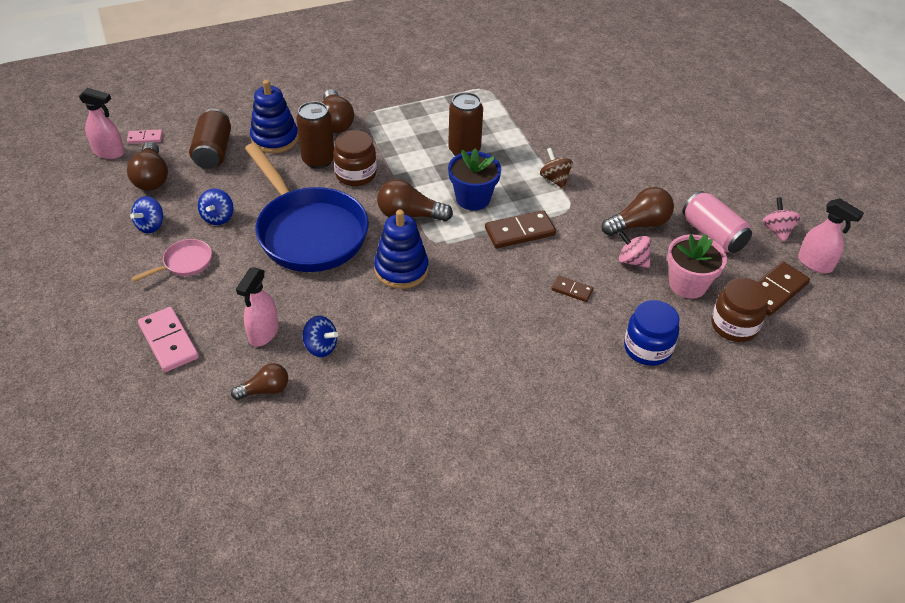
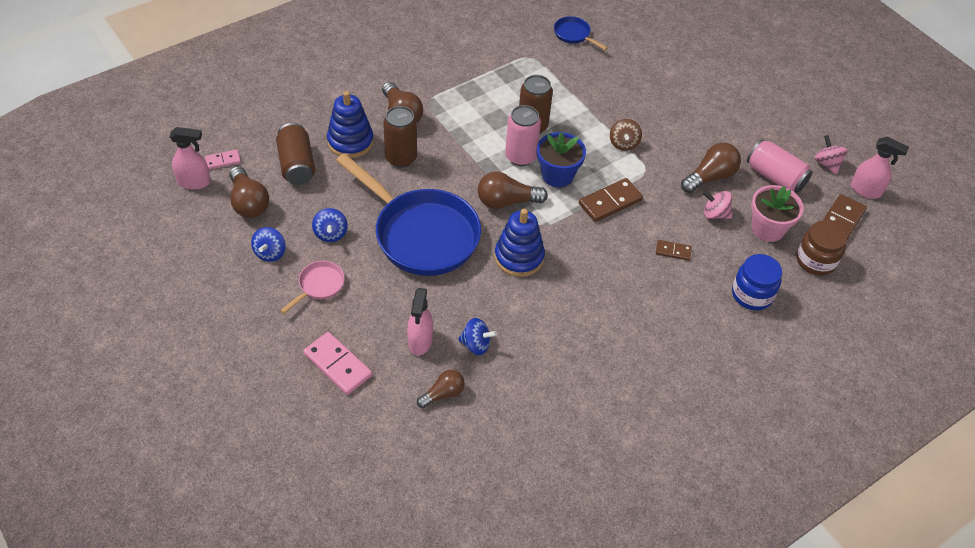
camera: 15 degrees left, 5 degrees up
brown jar [333,130,377,186] -> none
brown spinning top [540,148,573,189] -> brown spinning top turned 135 degrees counterclockwise [610,119,642,151]
none -> pink can [505,105,541,166]
none -> blue pan [554,16,608,50]

